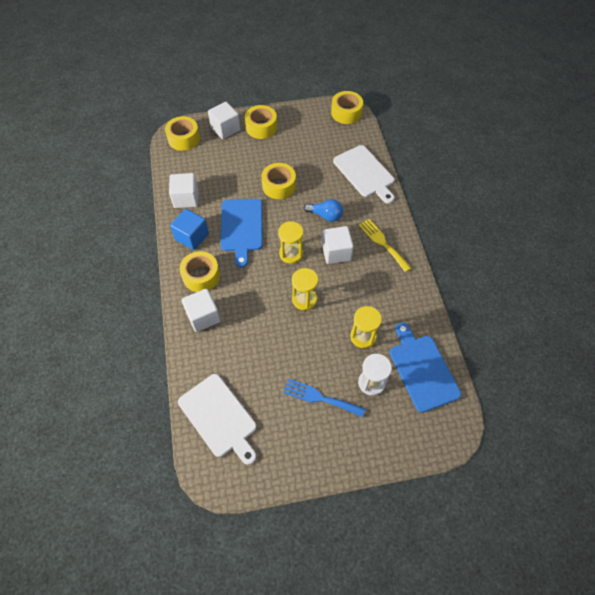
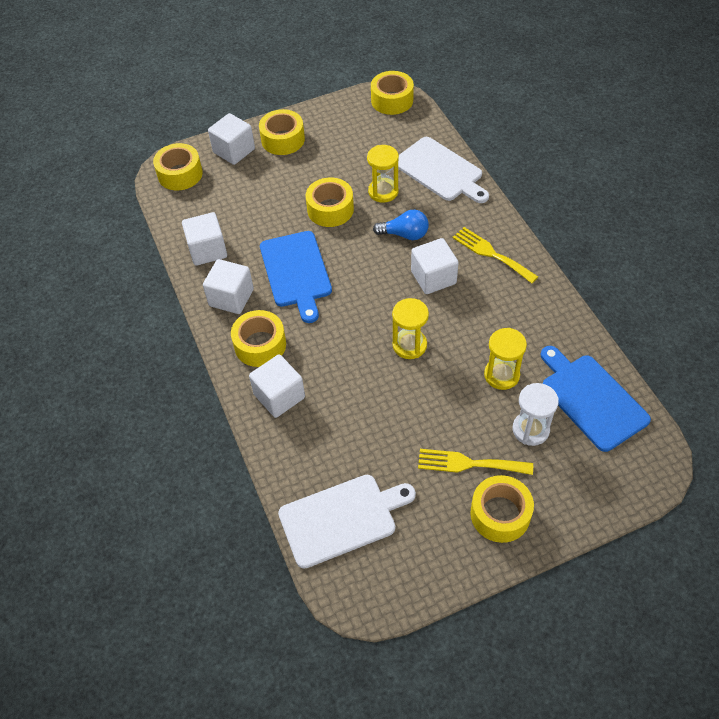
camera: 10 degrees left, 5 degrees down
blue cube [170,209,209,250] -> white cube [203,259,254,314]
white cutting board [178,374,257,465] -> white cutting board turned 60 degrees counterclockwise [278,475,416,569]
yellow hourglass [278,221,303,264] -> yellow hourglass moved to [367,145,399,203]
blue fork [283,379,365,418] -> yellow fork [418,449,533,475]
none -> yellow tape [470,475,534,543]

